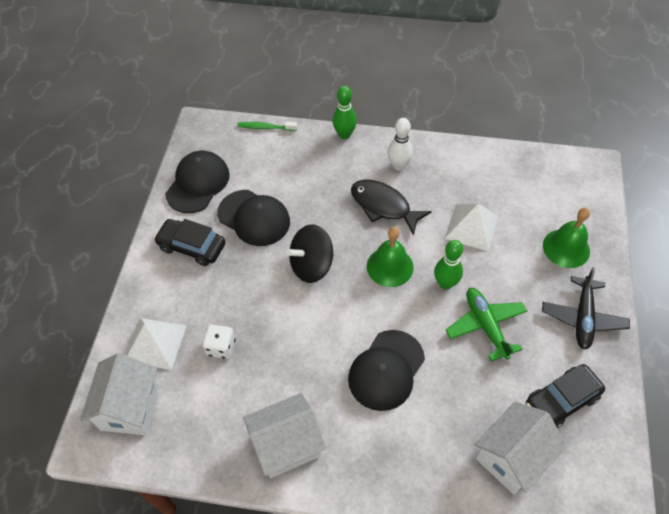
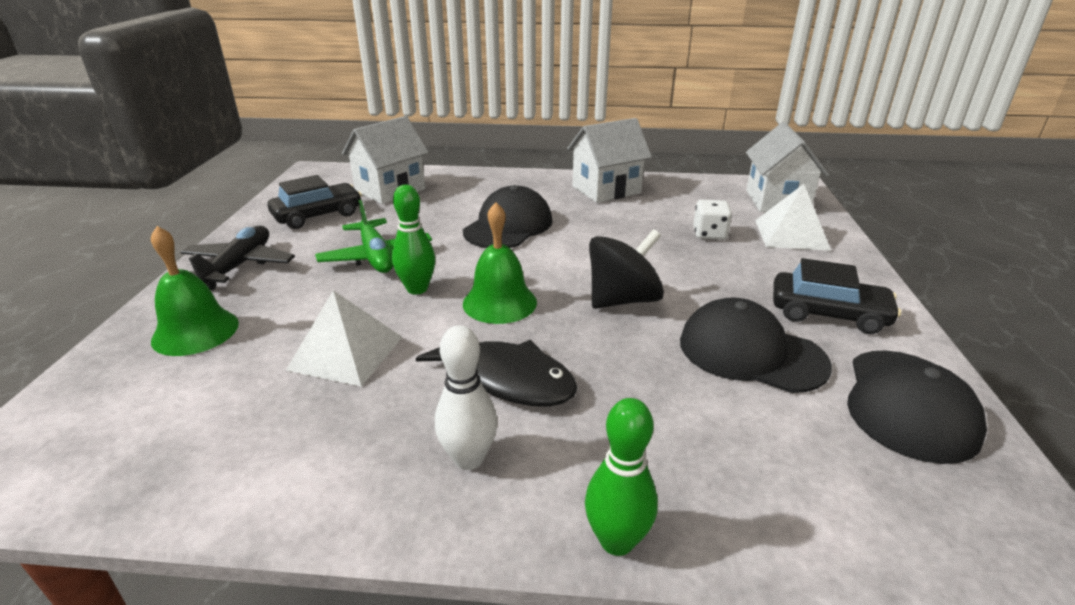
camera: 175 degrees right, 25 degrees down
green toothbrush [237,122,297,131] -> none

